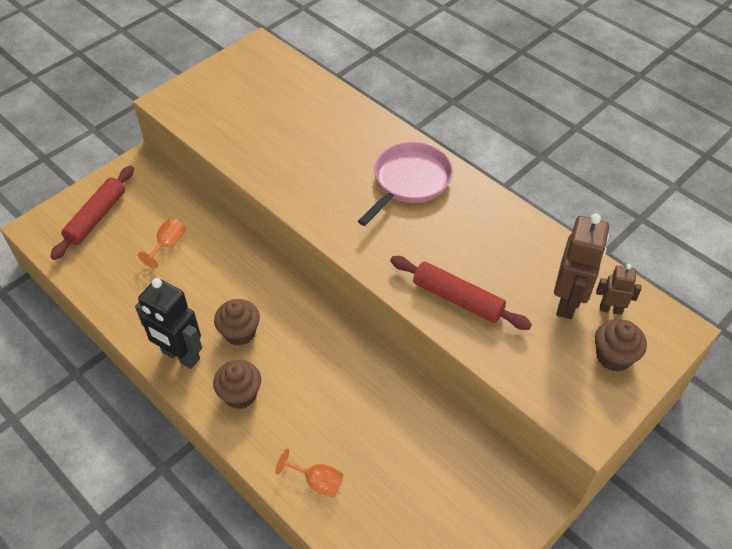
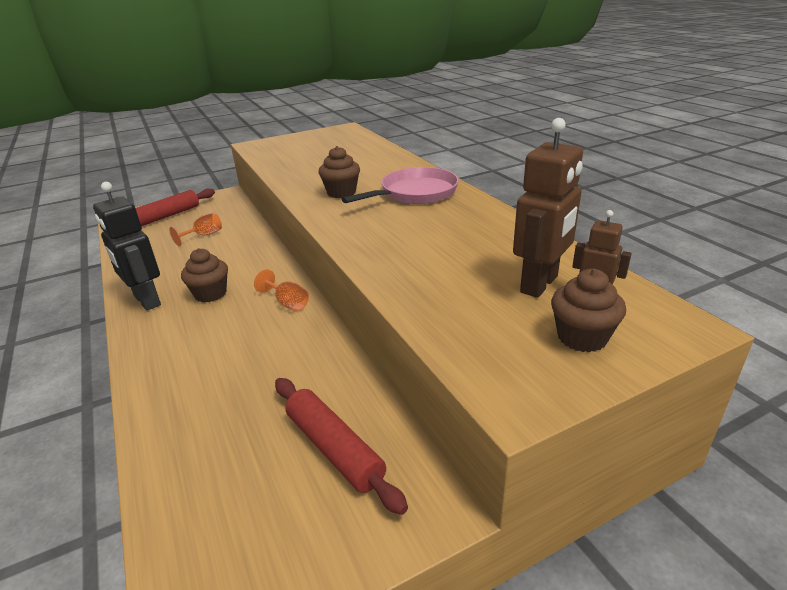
camera: 20 degrees right, 20 degrees down
brown cupcake [213,360,261,409] -> brown cupcake moved to [319,146,360,198]
orange goblet [275,448,343,497] -> orange goblet moved to [254,269,309,311]
red rolling pin [390,256,532,330] -> red rolling pin moved to [275,378,408,515]

